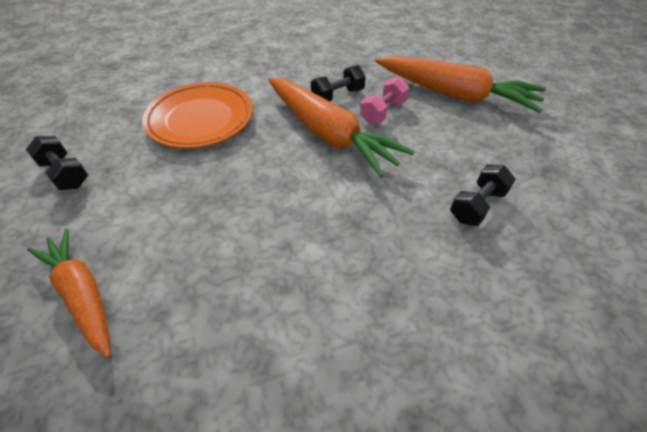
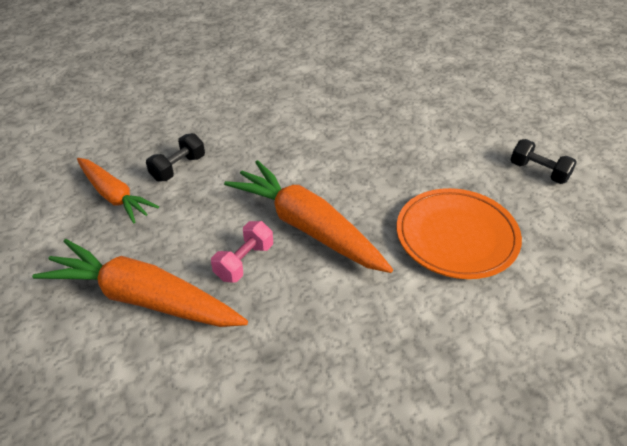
camera: 175 degrees right, 5 degrees down
orange carrot [27,228,111,358] -> orange carrot moved to [77,158,159,223]
black dumbbell [311,65,366,101] -> none

